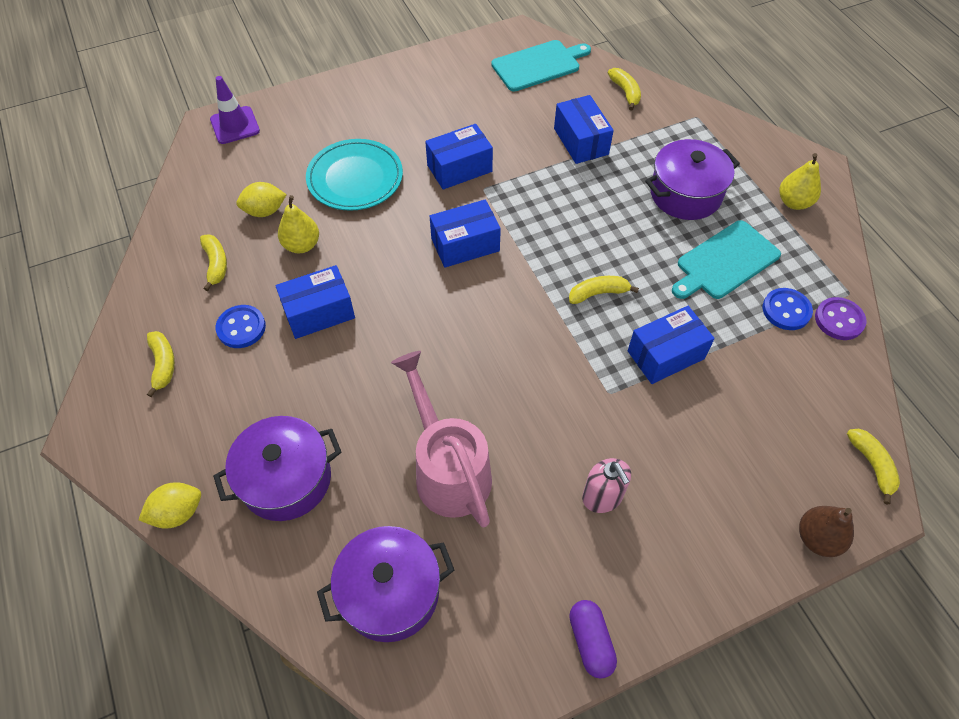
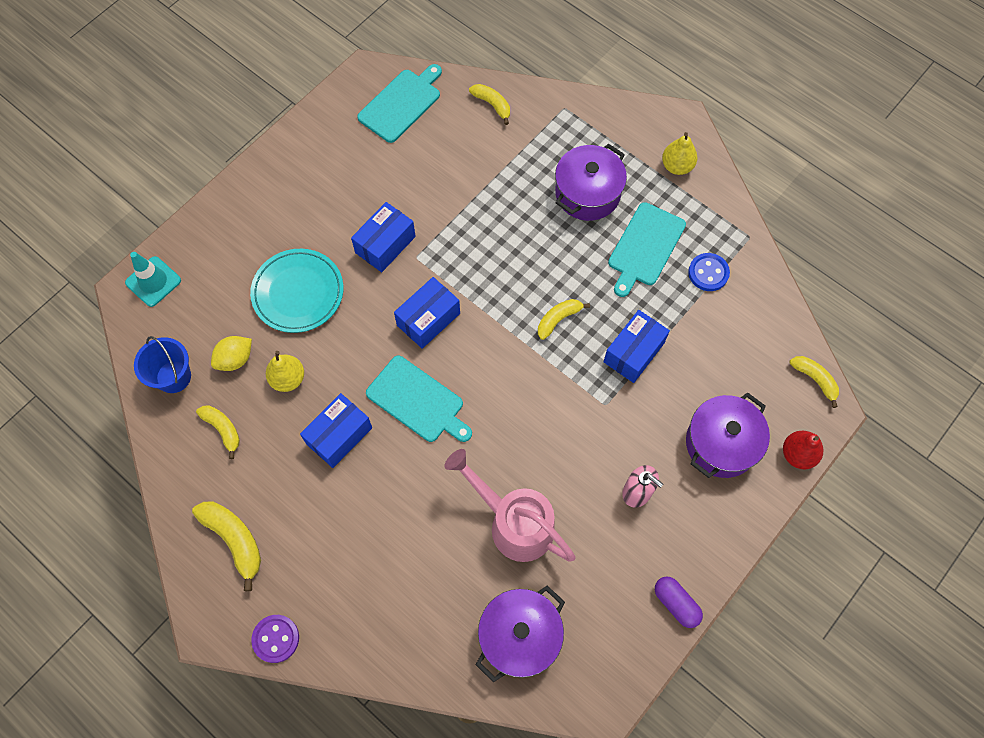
camera: 25 degrees left, 10 degrees up
yellow lemon [139,482,201,528] -> none
yellow banana [147,331,175,397] -> yellow banana [192,502,261,591], size x1.53
purple traffic cone [210,76,260,144] -> turquoise traffic cone [125,252,181,307]
purple pot [213,416,342,521] -> purple pot moved to [686,392,770,478]
blue button [215,305,266,348] -> none
blue box [554,95,614,164] -> none
brown pear [799,506,854,557] -> red pear [783,431,823,469]
purple button [815,297,867,340] -> purple button moved to [251,615,299,663]
none -> blue bucket [134,336,191,393]
none -> turquoise cutting board [366,356,472,442]

